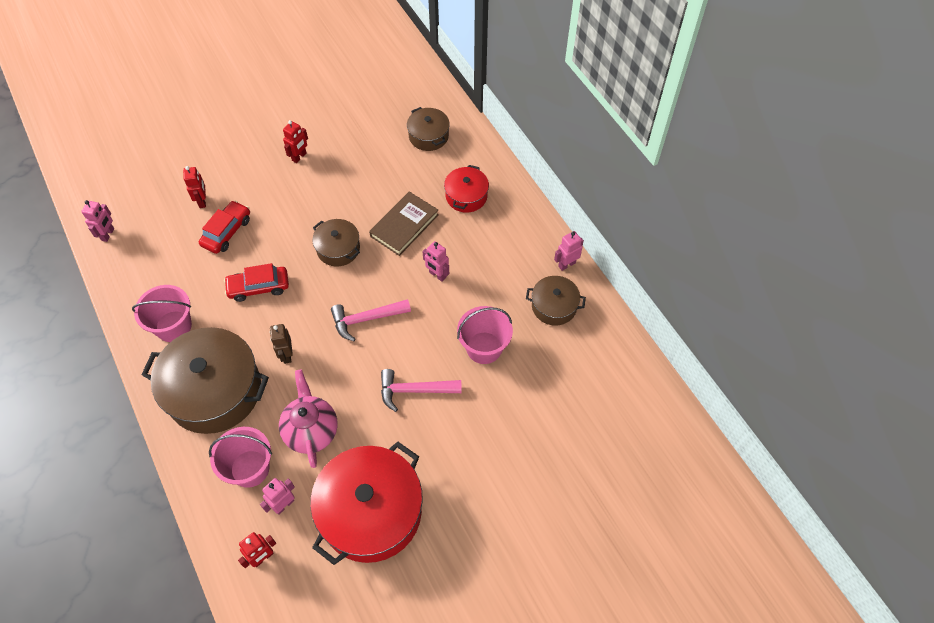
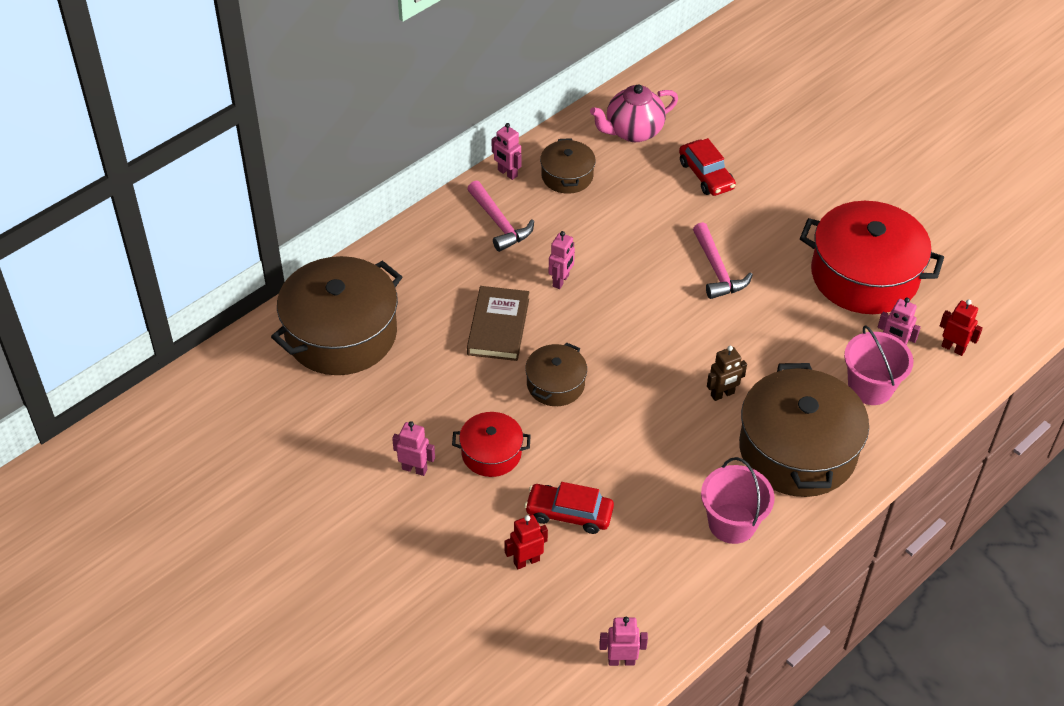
camera: 105 degrees left, 10 degrees down
red car [224,263,289,302] -> red car moved to [679,138,736,196]
pink teapot [279,370,338,468] -> pink teapot moved to [590,84,678,142]
red robot [283,120,308,163] -> pink robot [392,421,435,476]
pink hammer [331,299,411,341] -> pink hammer moved to [467,181,534,252]
brown book [369,192,438,256] -> brown book turned 75 degrees clockwise [467,286,529,361]
brown pot [407,107,450,151] -> brown pot [271,256,402,375], size x1.97
red pot [444,165,489,213] -> red pot moved to [452,412,531,477]
pink bucket [457,306,513,364] -> none

